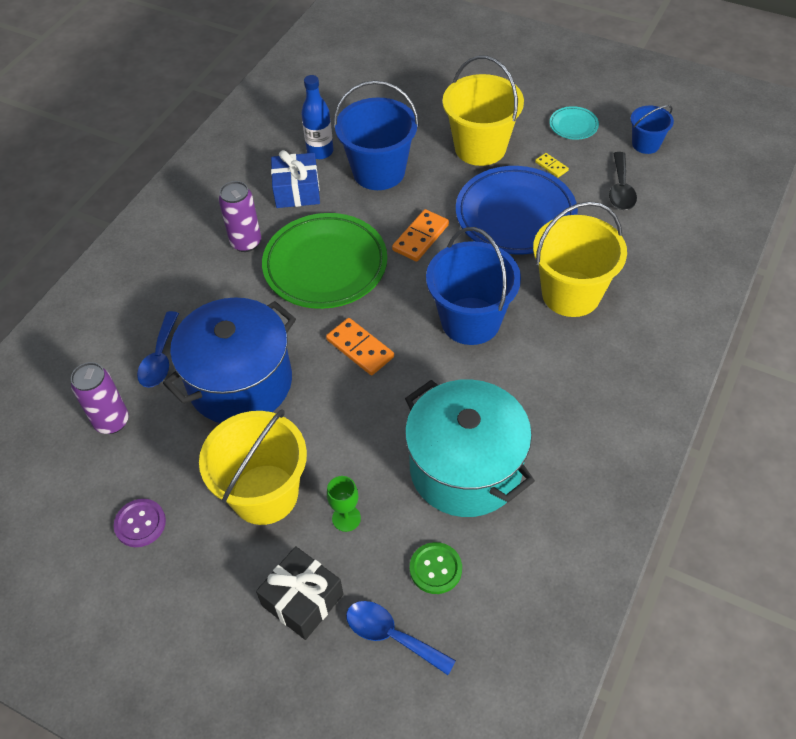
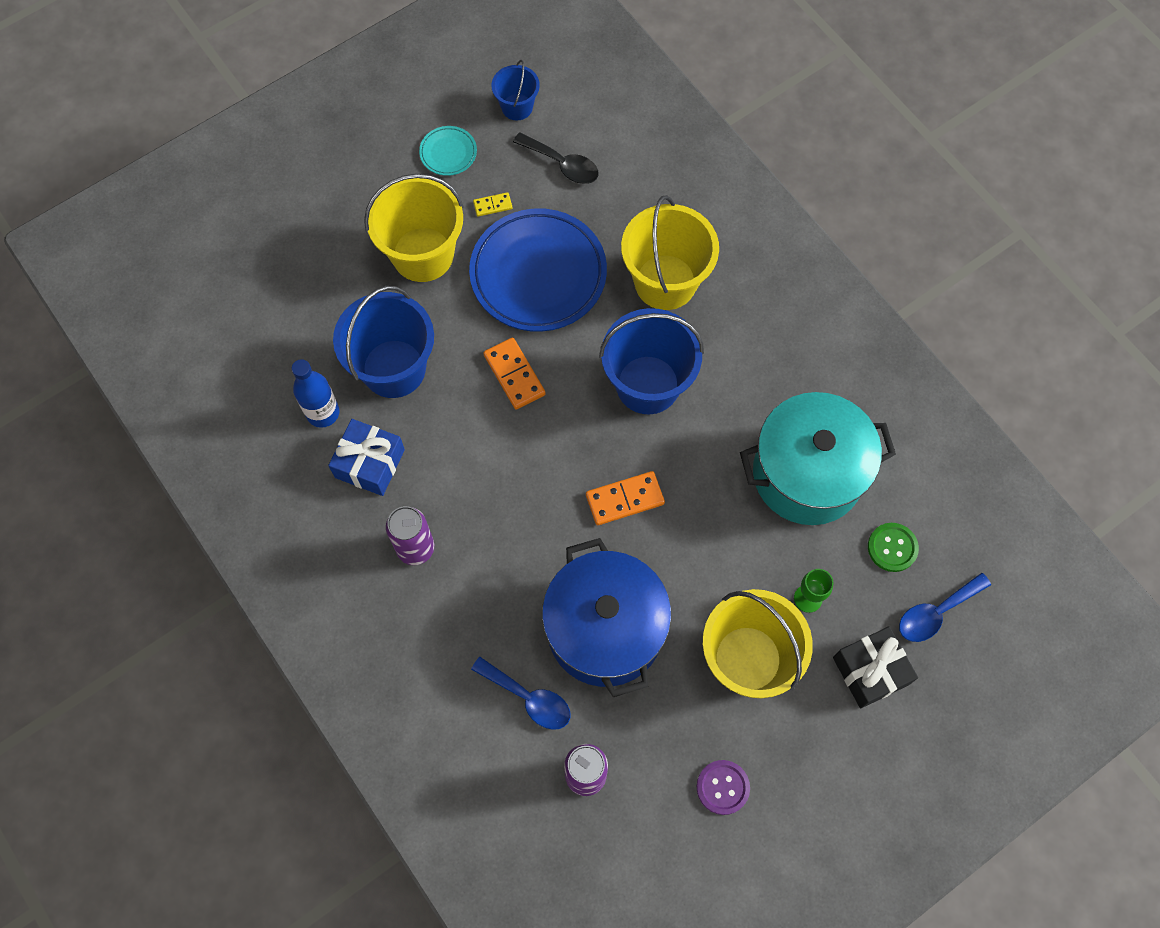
camera: 65 degrees left, 15 degrees up
green plate [262,213,387,309] -> none

